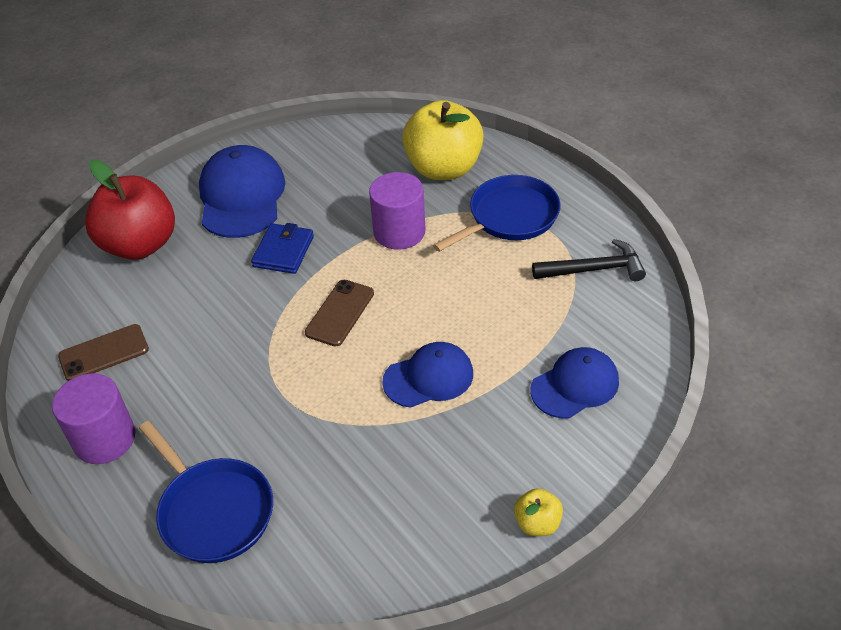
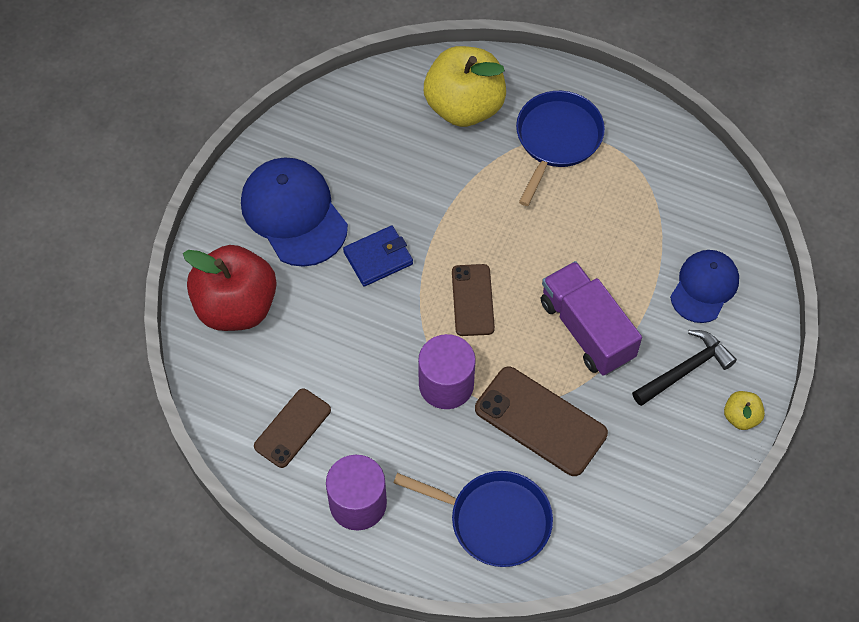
camera: 30 degrees left, 15 degrees up
blue wallet [251,223,314,274] -> blue wallet turned 75 degrees clockwise [343,226,413,287]
purple cylinder [369,172,426,250] -> purple cylinder moved to [418,334,476,409]
blue cap [382,342,473,408] -> purple truck [541,261,642,376]
black hammer [532,239,646,281] -> black hammer moved to [632,330,737,406]
none -> brown phone [475,367,608,476]

